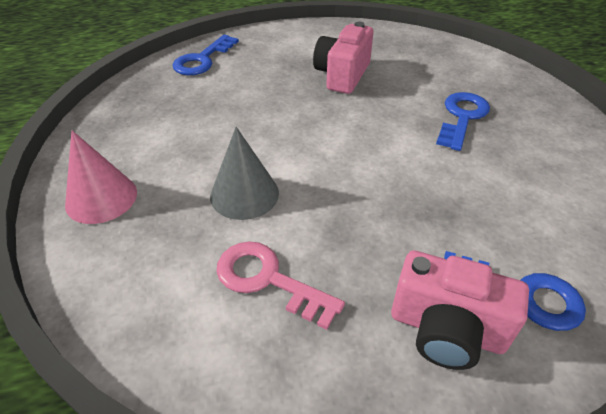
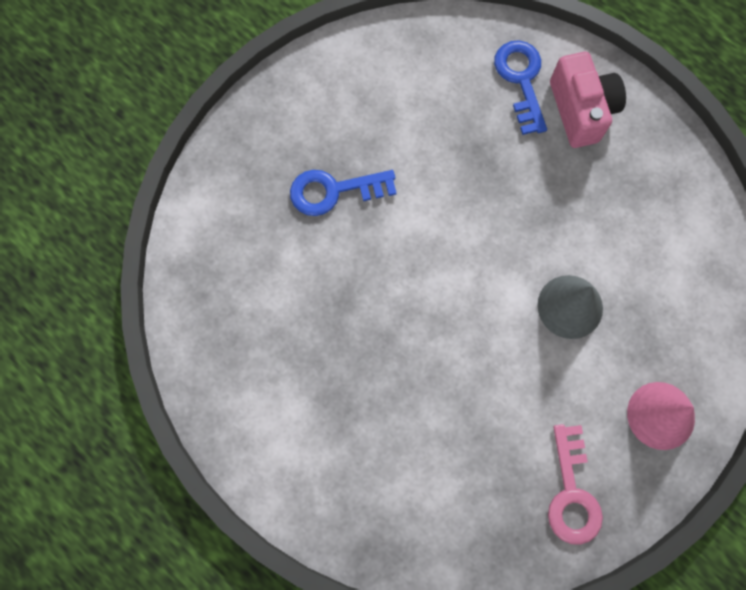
camera: 125 degrees left, 30 degrees up
blue key [173,35,239,75] -> none
pink key [216,241,345,330] -> pink key moved to [548,424,603,545]
pink camera [313,22,374,94] -> none

